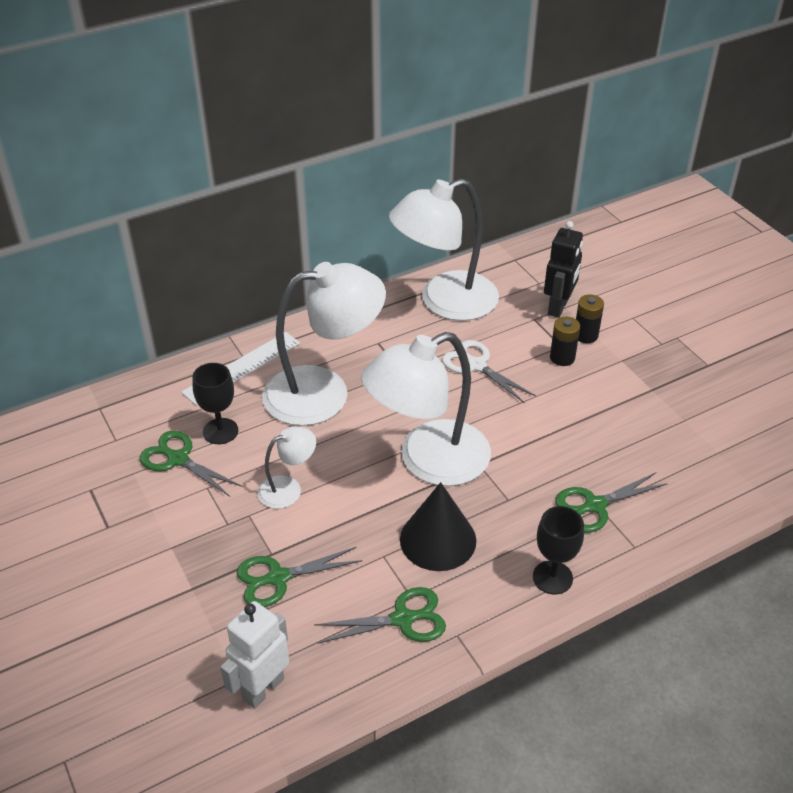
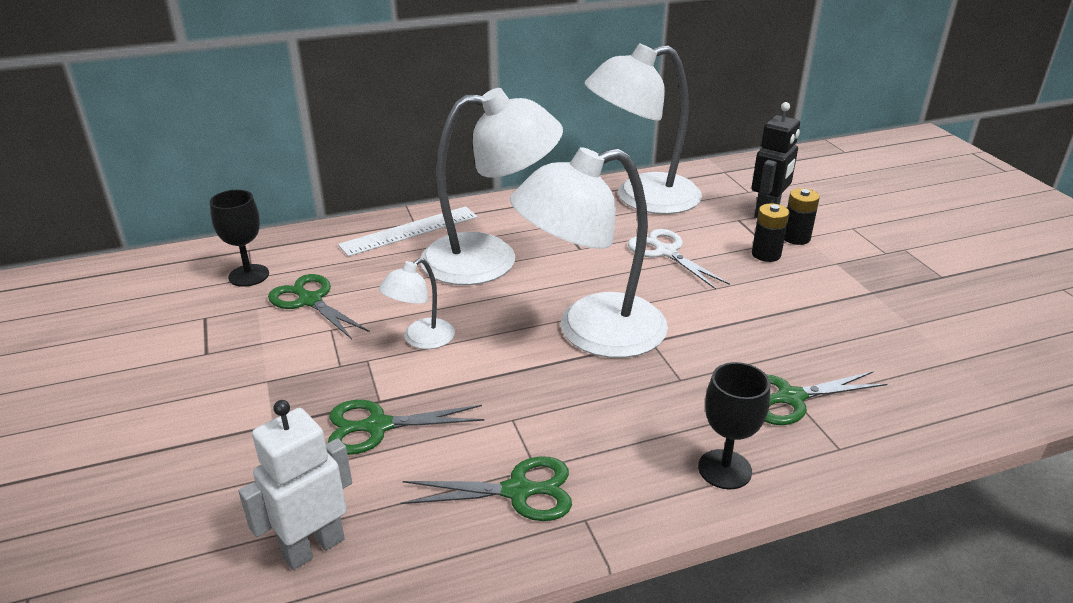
camera: 10 degrees right, 10 degrees down
black goblet [193,363,238,444] -> black goblet moved to [210,190,269,287]
white lamp [257,426,316,509] -> white lamp turned 150 degrees clockwise [379,258,455,349]
black cone [400,482,476,571] -> none

